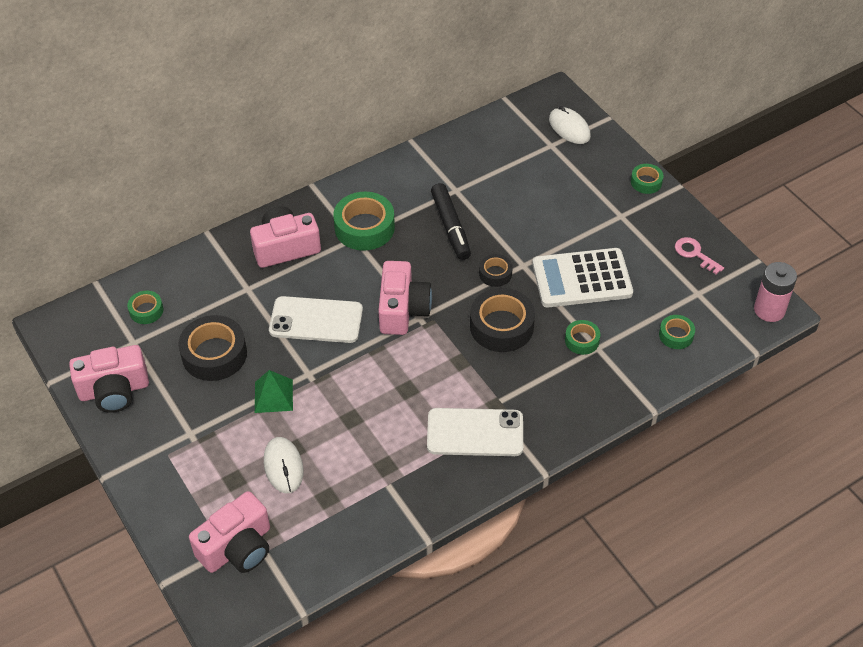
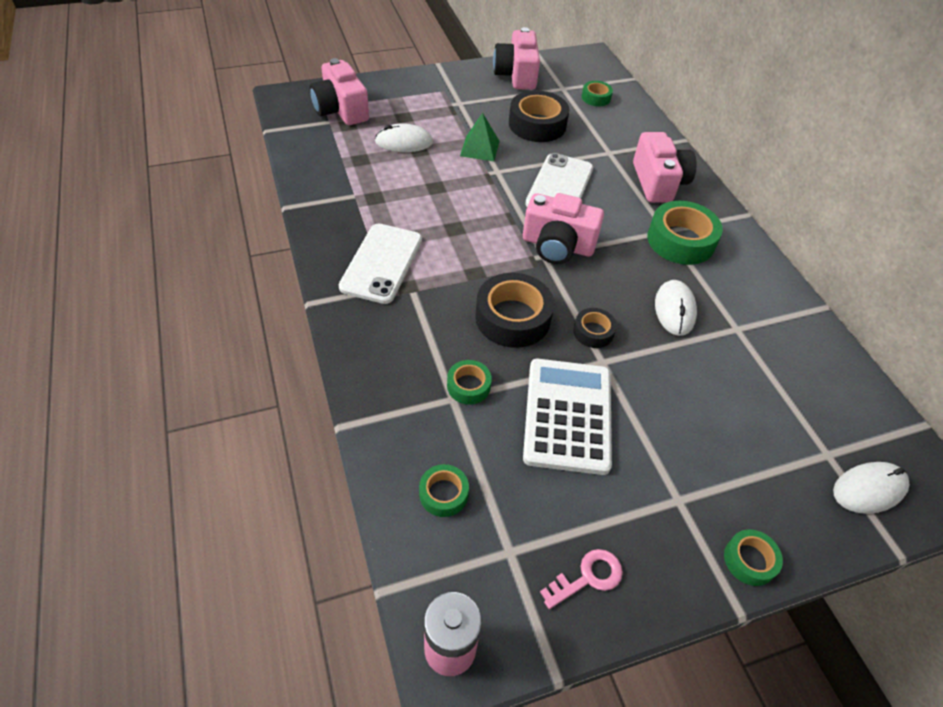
camera: 100 degrees right, 0 degrees up
black marker [431,183,471,260] -> white mouse [655,280,697,336]

